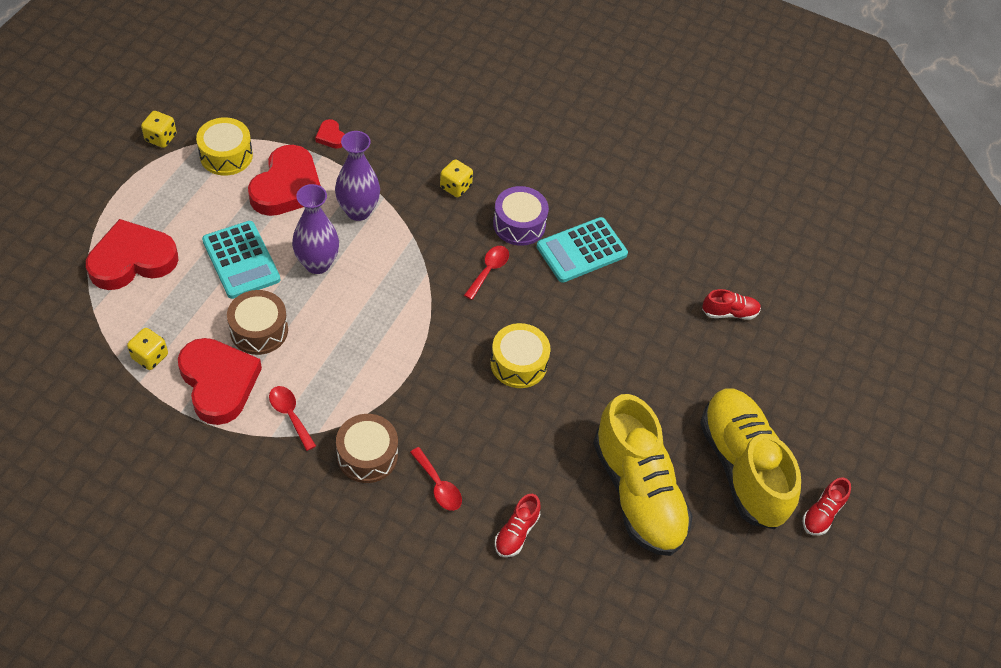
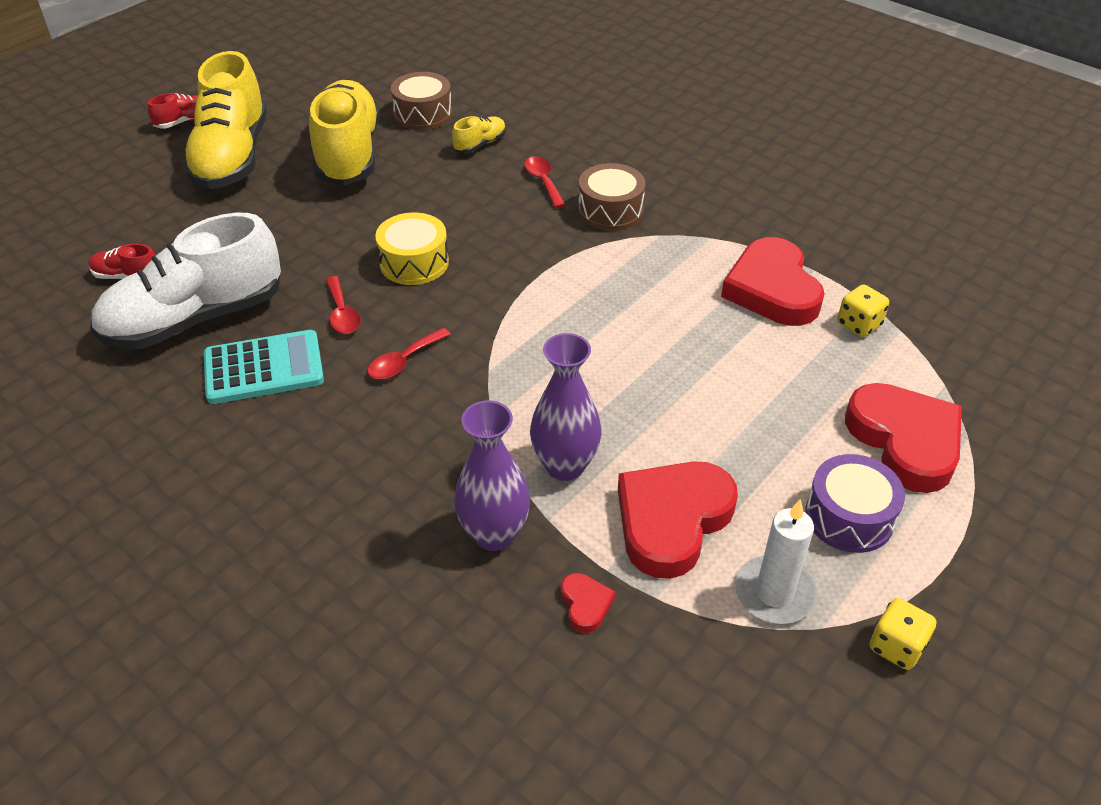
camera: 160 degrees left, 10 degrees down
red heart [86,219,179,290] -> red heart turned 105 degrees counterclockwise [845,383,962,493]
yellow drum [196,117,253,176] -> white candle [735,499,817,624]
turquoise calculator [202,221,281,299] -> none
brown drum [227,290,288,355] -> brown drum moved to [391,72,452,130]
red spoon [269,386,316,451] -> red spoon moved to [325,276,361,334]
purple vase [292,184,339,274] -> purple vase moved to [454,400,530,551]
yellow dice [440,159,473,197] -> none
purple drum [493,186,549,246] -> purple drum moved to [805,454,905,553]
red shoe [495,494,541,557] -> yellow shoe [452,116,506,153]
none -> white shoe [90,213,281,349]

